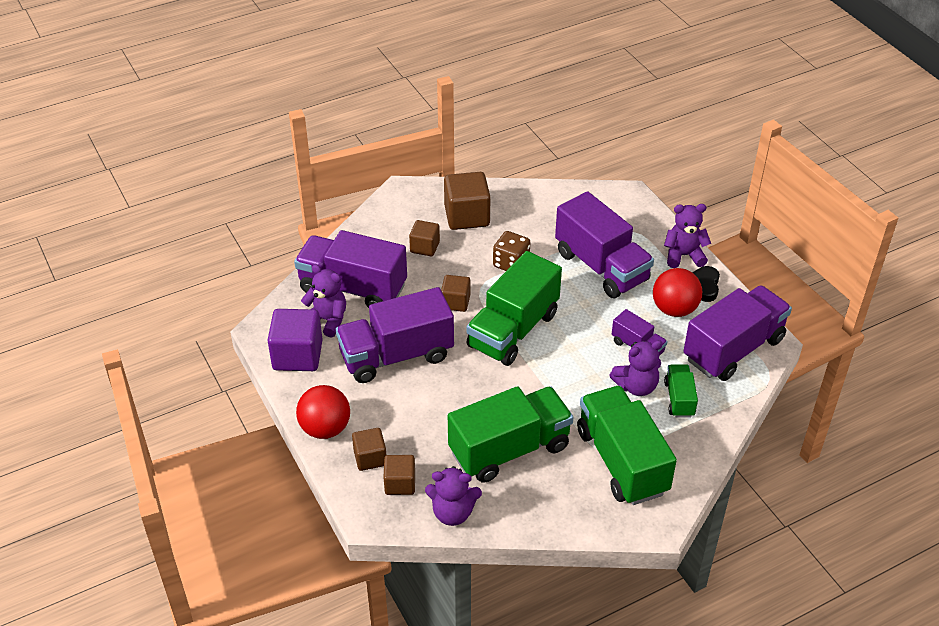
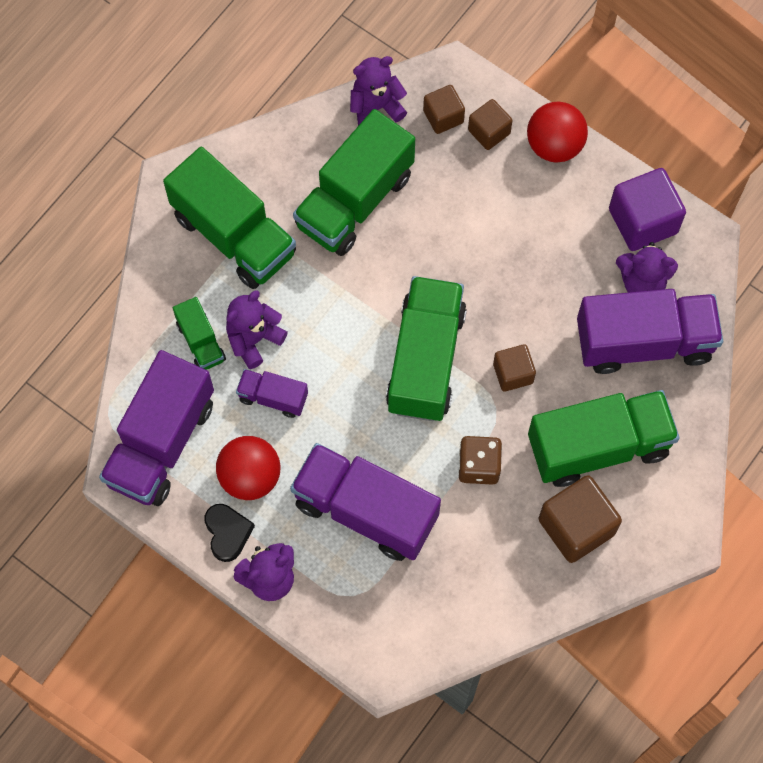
camera: 155 degrees right, 25 degrees up
purple truck [336,287,454,383] -> none
brown cube [409,220,440,257] -> green truck [528,390,679,487]

